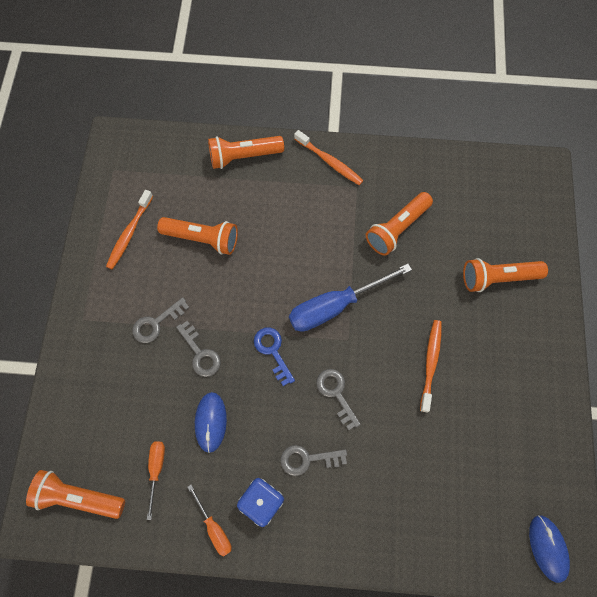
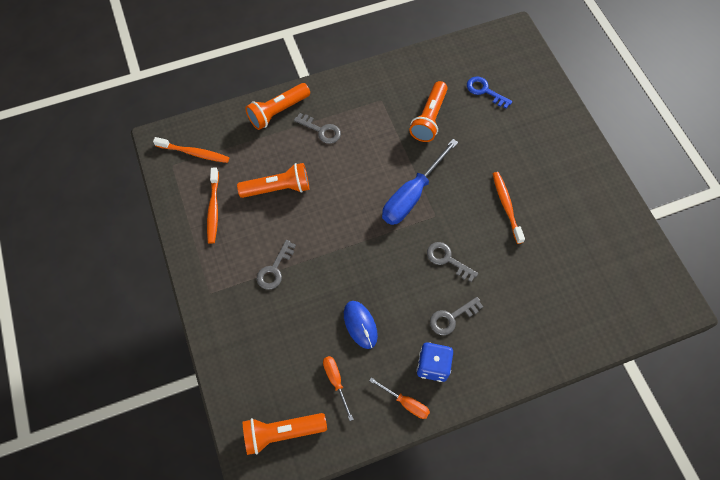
camera: 25 degrees left, 5 degrees down
grey key [176,321,221,377] -> grey key moved to [294,113,341,144]
blue key [254,327,295,386] -> blue key moved to [467,76,512,109]
orange toothbrush [294,130,364,186] -> orange toothbrush moved to [153,137,229,163]
orange flashlight [463,258,548,292] -> none
blue mouse [529,515,570,583] -> none

